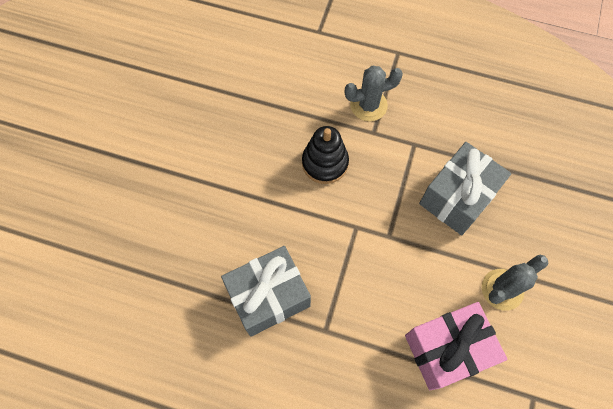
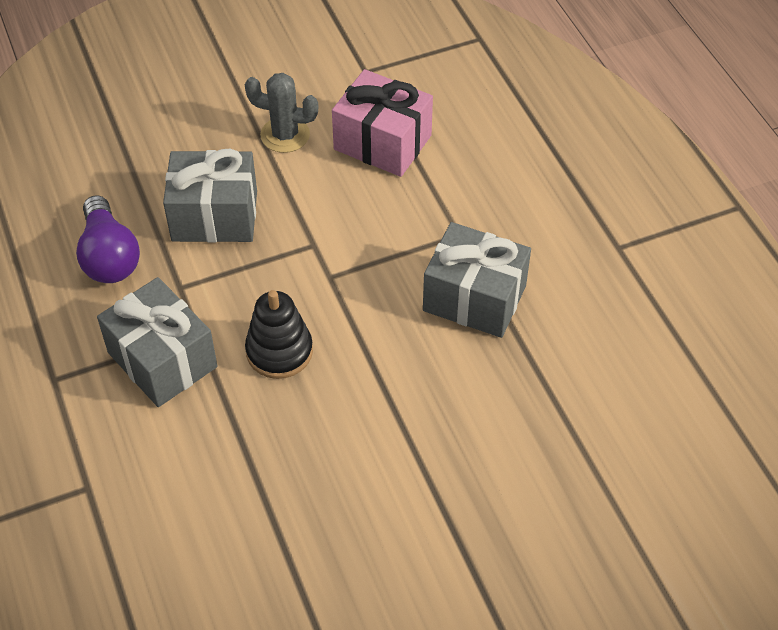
camera: 130 degrees left, 15 degrees down
grey cactus [345,66,403,121] -> grey gift [97,277,217,407]
none -> purple light bulb [76,195,140,283]

